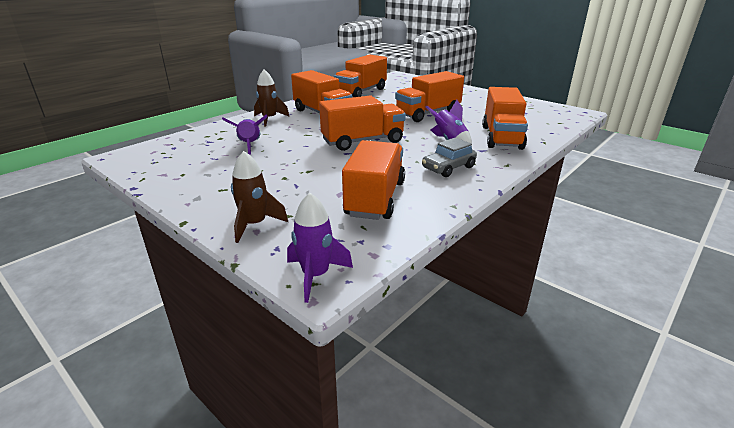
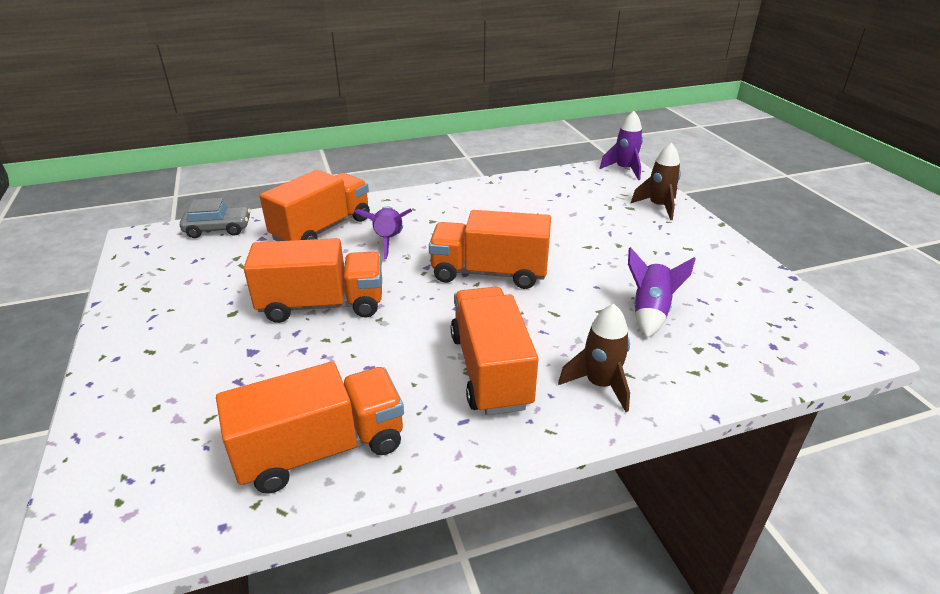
camera: 150 degrees left, 5 degrees up
orange truck [342,140,405,220] -> none
grey car [422,137,477,177] -> grey car moved to [180,198,251,238]

